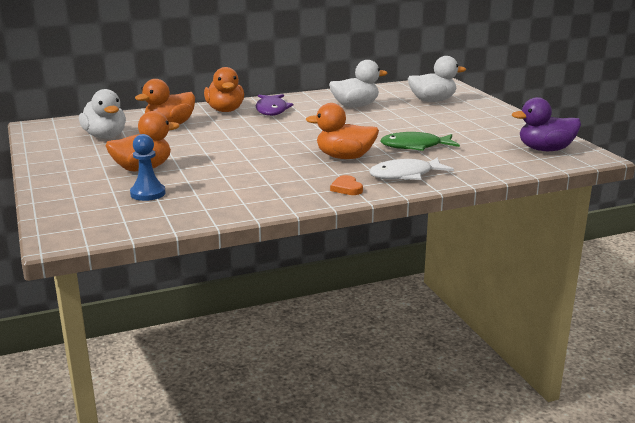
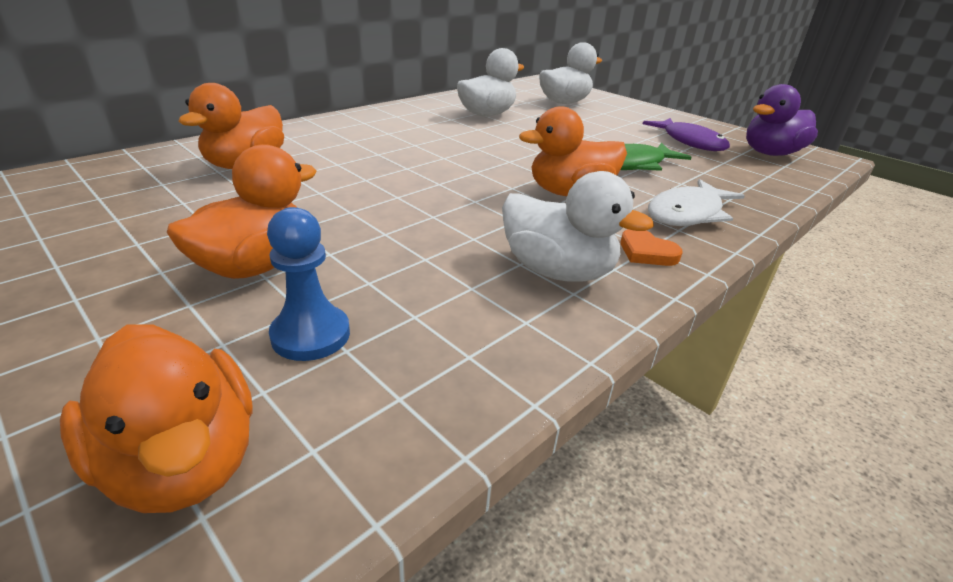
camera: 25 degrees left, 10 degrees up
white duck [79,89,126,139] -> white duck moved to [502,171,654,282]
orange duck [204,67,244,112] -> orange duck moved to [60,324,253,513]
purple fish [256,94,294,116] -> purple fish moved to [643,118,730,151]

